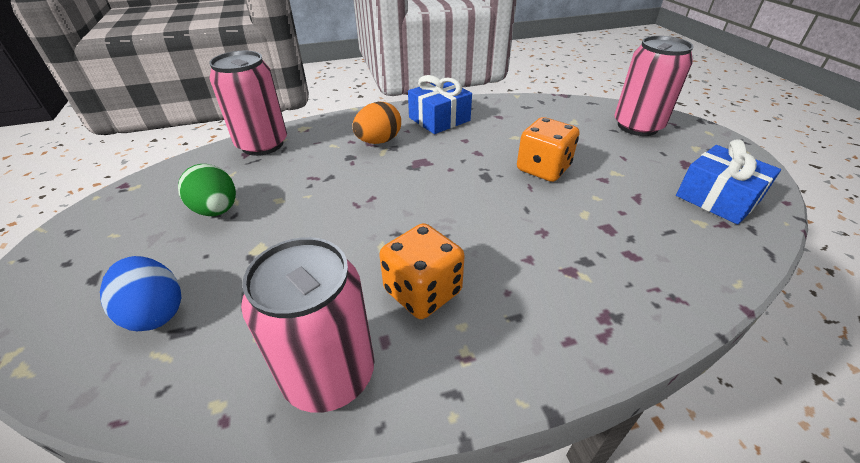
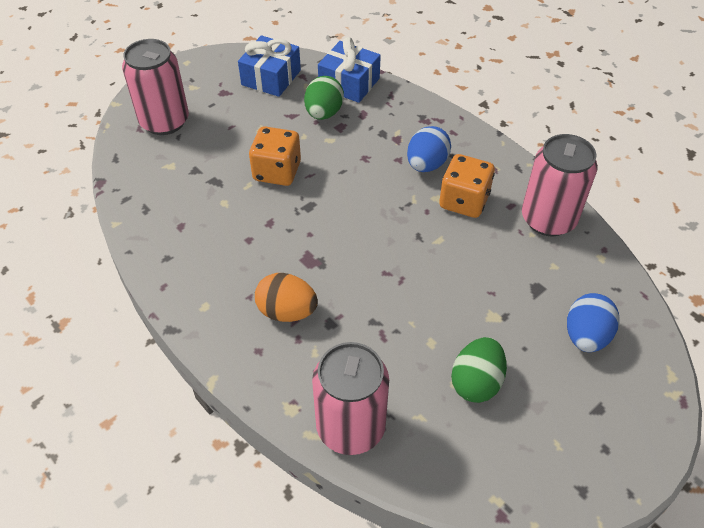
camera: 115 degrees left, 10 degrees up
blue gift [408,75,472,134] -> blue gift moved to [318,37,381,103]
none -> green egg [304,76,344,120]
none -> blue egg [407,126,451,172]

